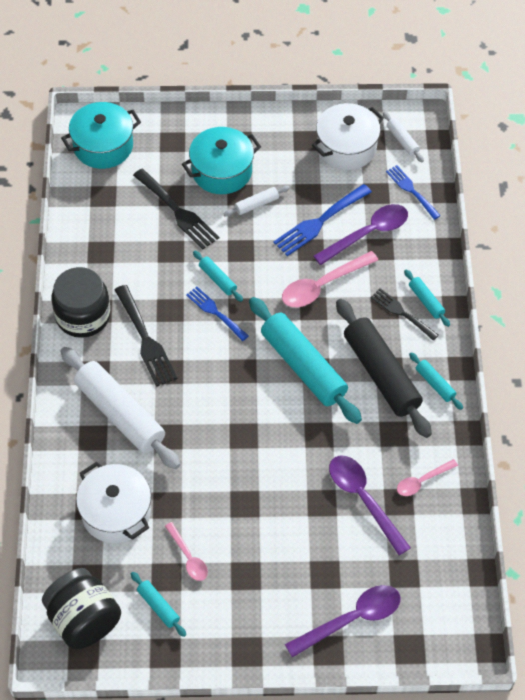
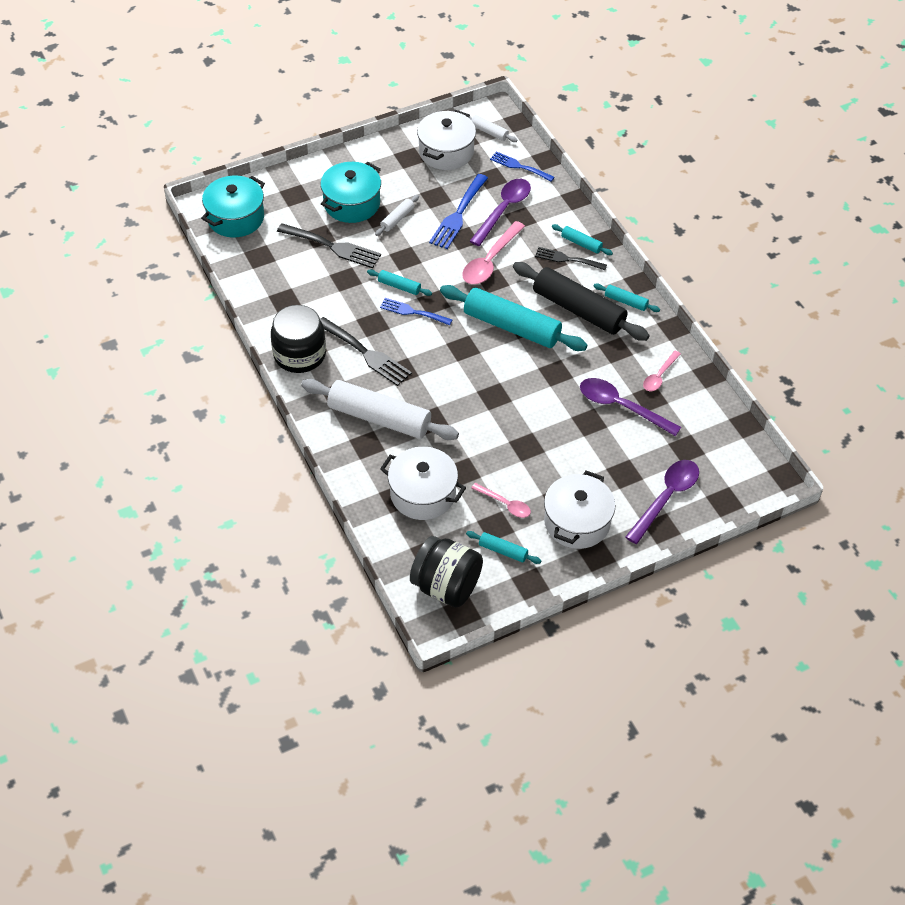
camera: 25 degrees left, 5 degrees down
none -> white pot [544,471,615,549]

